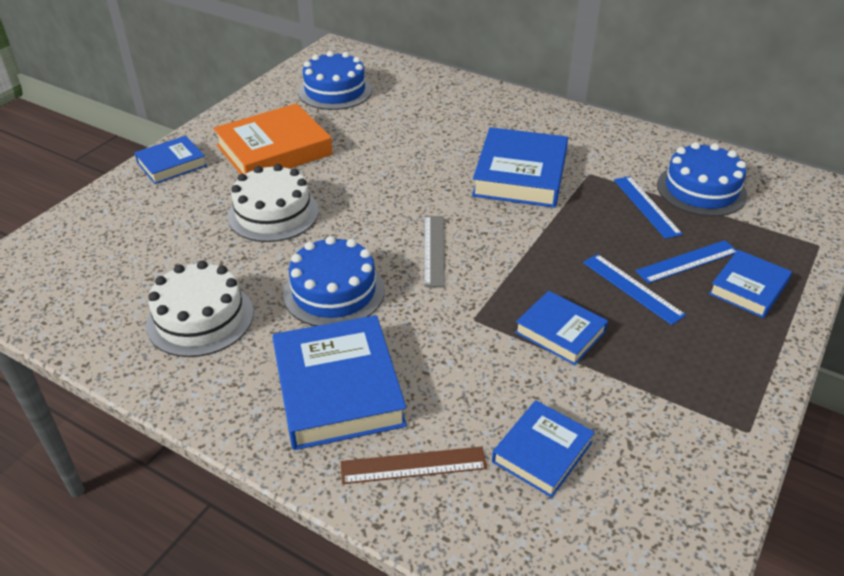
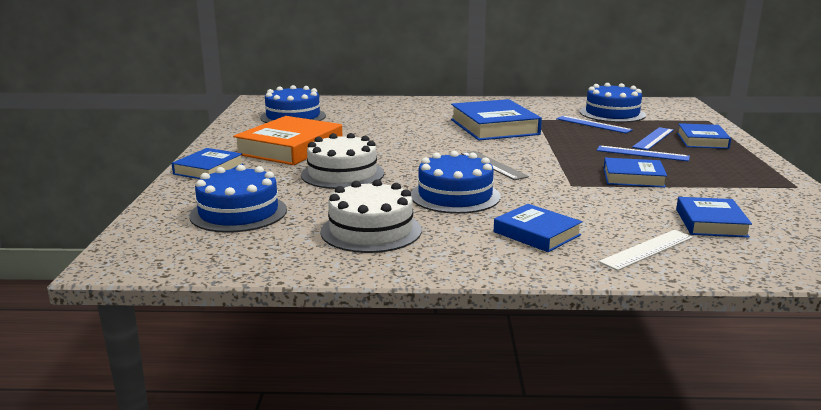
camera: 30 degrees left, 20 degrees down
blue book [272,315,407,450] -> blue book [494,204,582,252], size x0.58
brown ruler [341,447,487,484] -> white ruler [599,230,693,271]
none -> blue cake [189,165,287,233]

